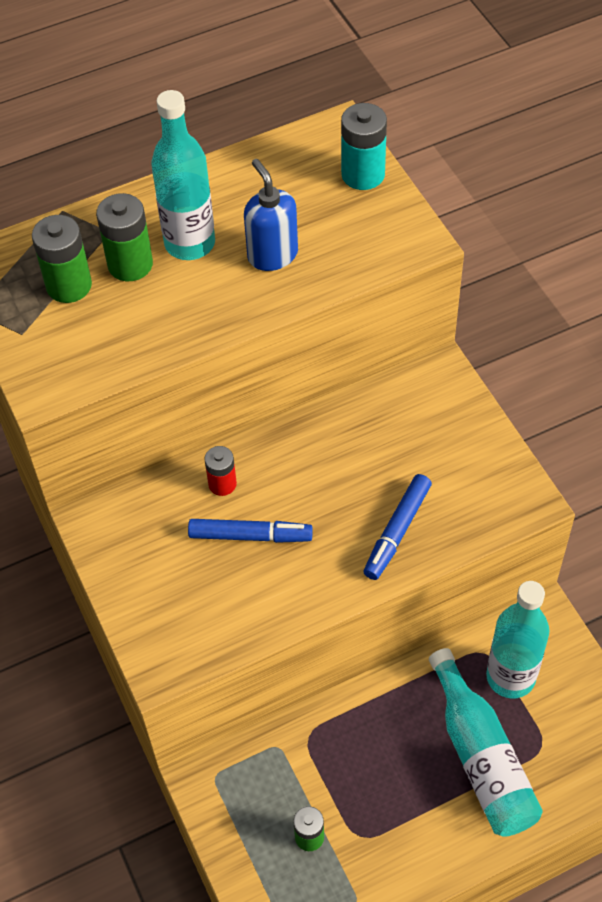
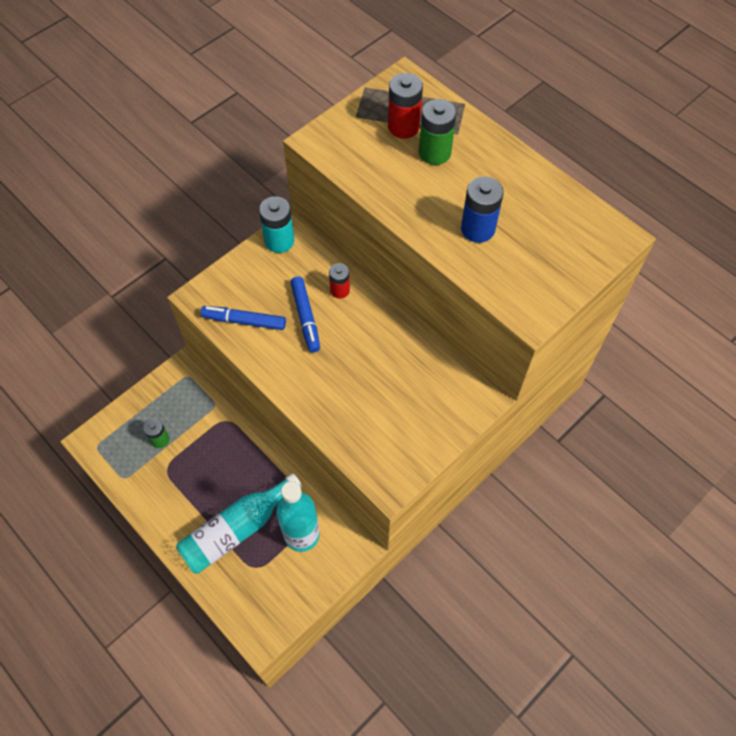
camera: 70 degrees right, 5 degrees up
green battery [32,215,92,303] -> red battery [388,73,423,139]
turquoise bottle [151,90,215,260] -> none
blue soap dispenser [244,159,298,271] -> blue battery [461,176,504,243]
turquoise battery [341,103,387,190] -> turquoise battery moved to [259,196,294,253]
blue marker [363,474,432,580] -> blue marker moved to [201,306,286,330]

